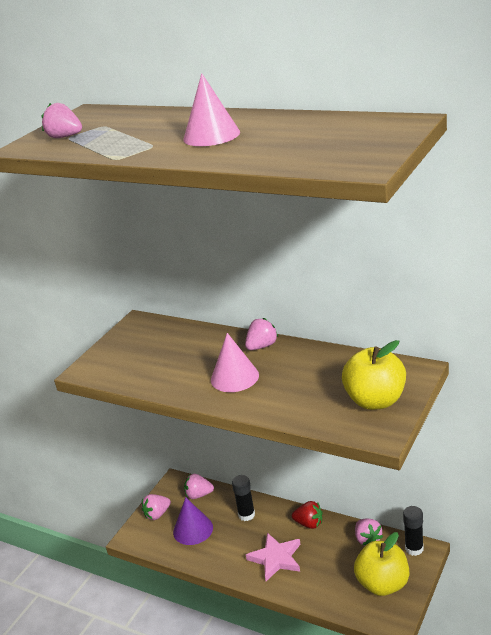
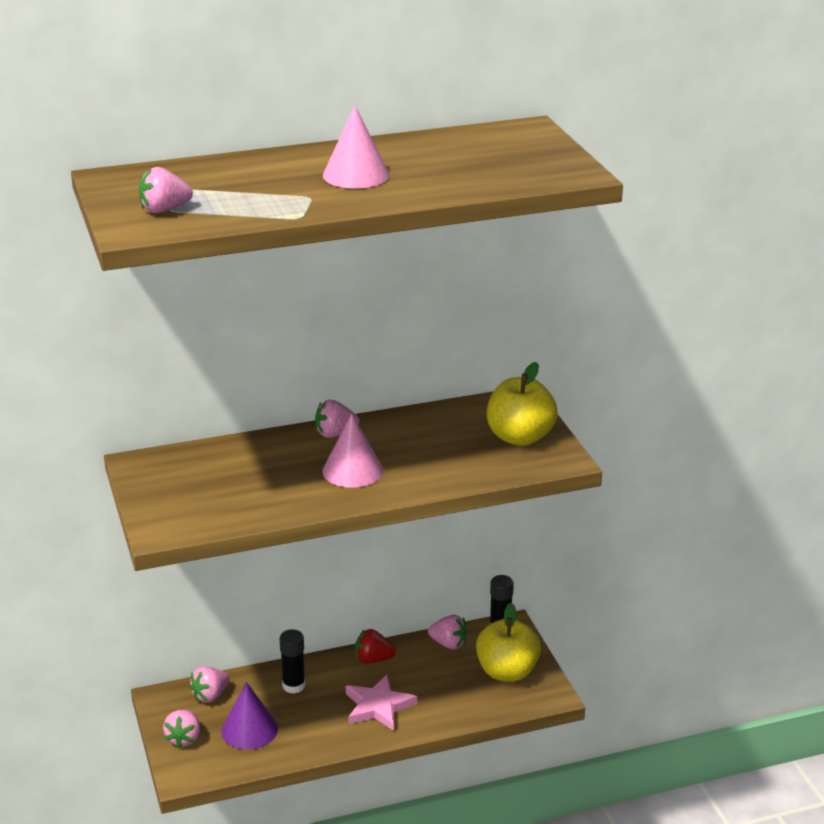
camera: 50 degrees left, 0 degrees up
pink strawberry [245,318,278,350] -> pink strawberry turned 105 degrees counterclockwise [315,399,360,438]
red strawberry [292,501,322,529] -> red strawberry turned 150 degrees counterclockwise [355,629,396,664]

